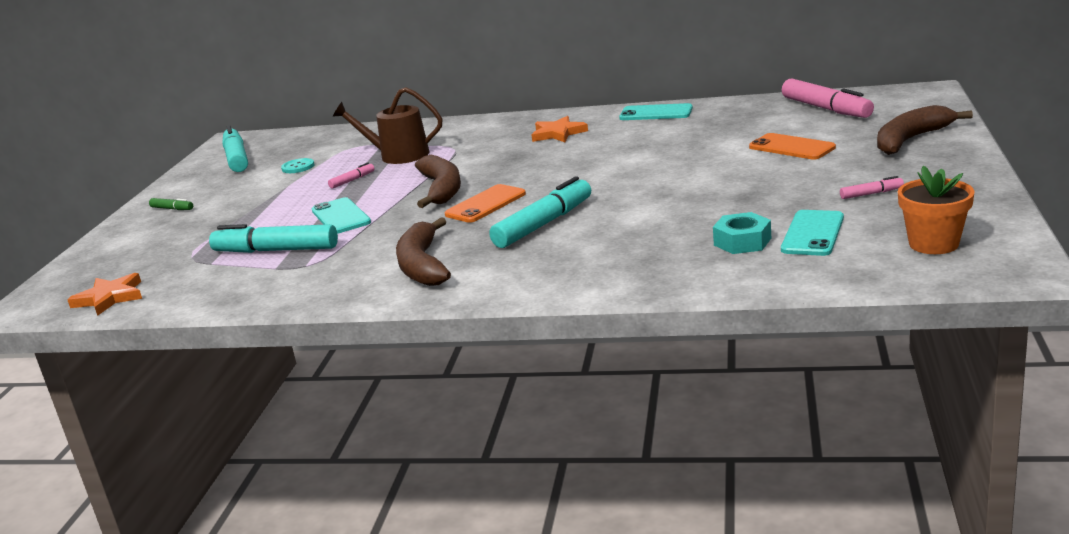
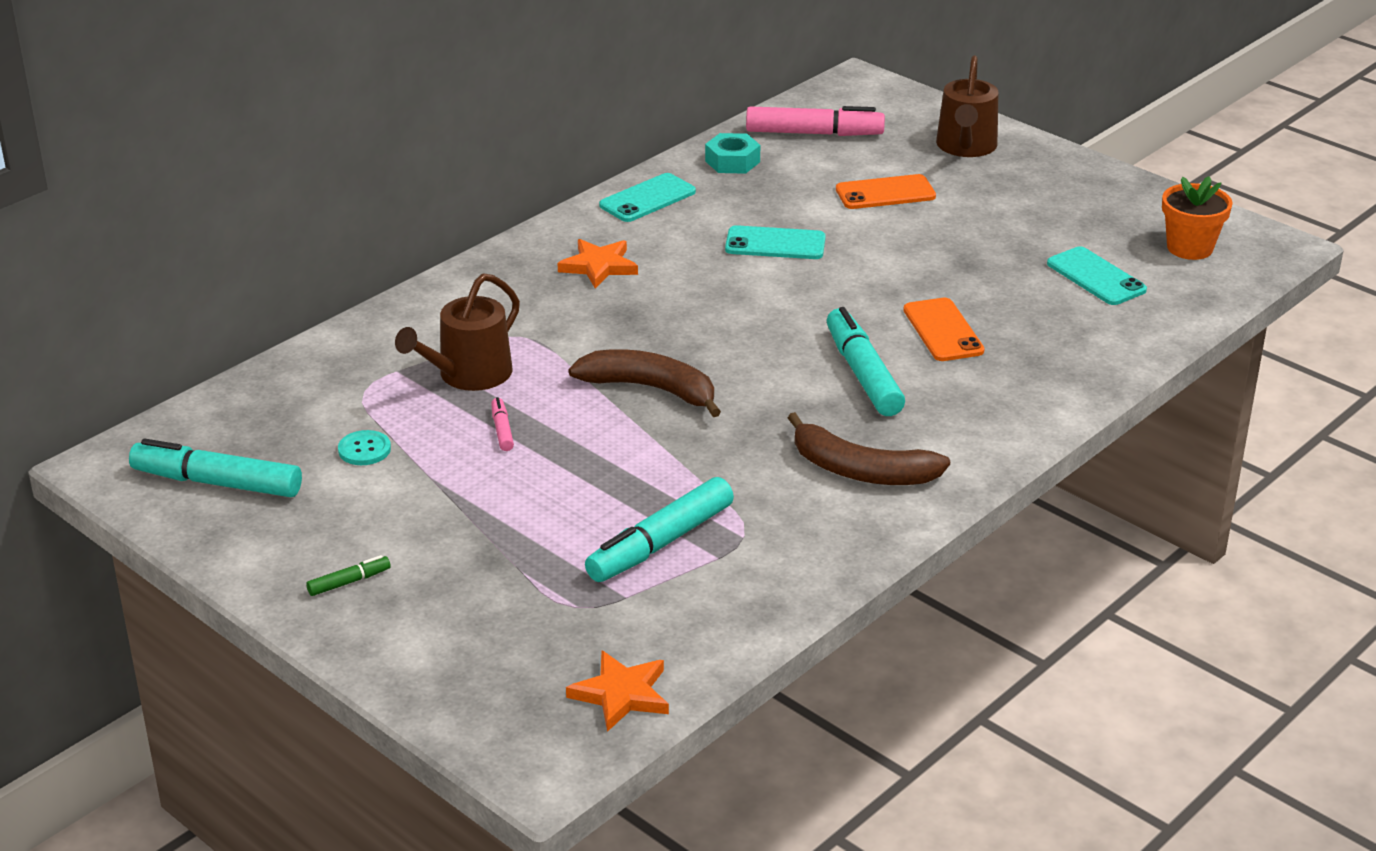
camera: 60 degrees left, 10 degrees up
turquoise phone [312,197,371,234] -> turquoise phone moved to [725,225,826,259]
orange phone [445,184,526,223] -> orange phone moved to [903,298,985,361]
turquoise nut [713,212,771,254] -> turquoise nut moved to [705,133,760,174]
pink marker [840,176,904,199] -> none
brown banana [877,105,973,155] -> brown watering can [936,55,998,157]

